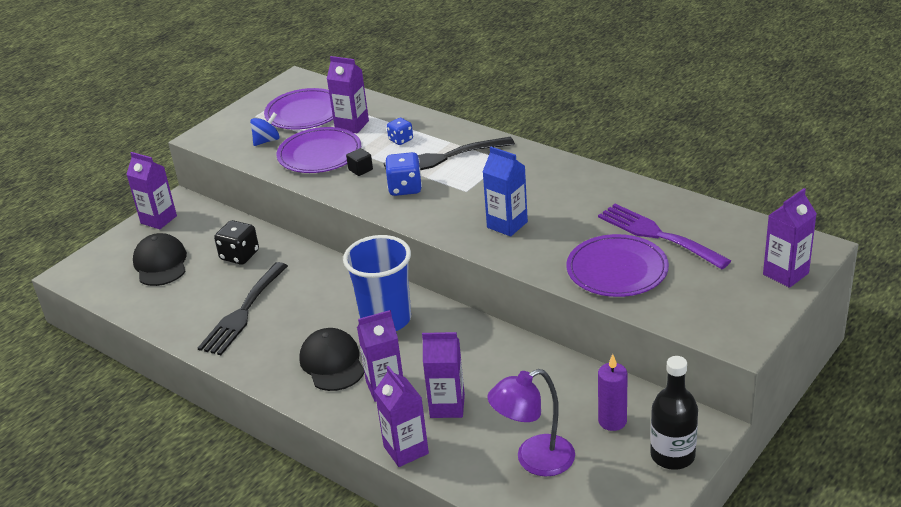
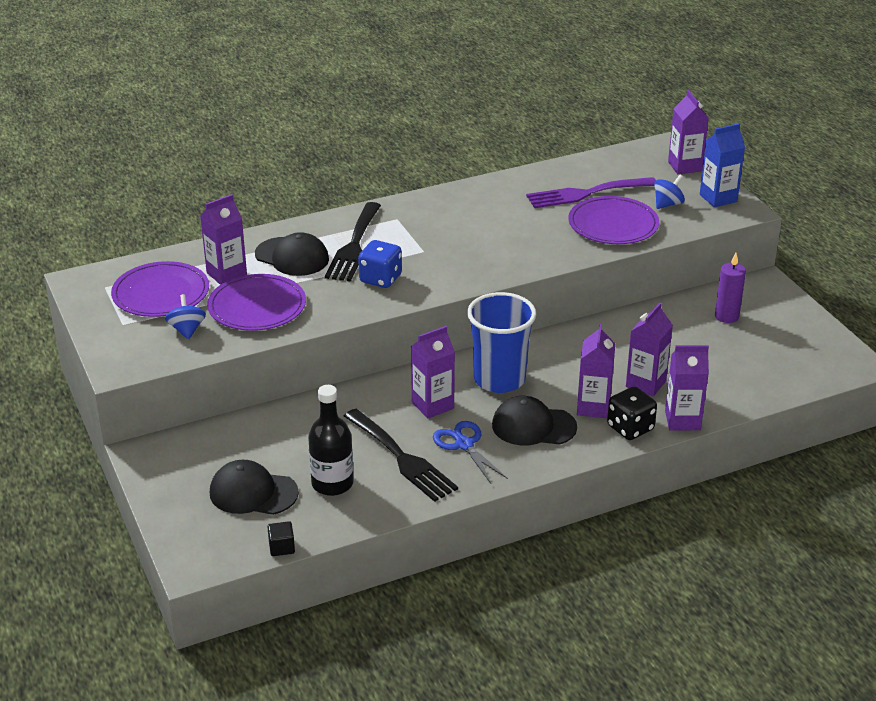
camera: 65 degrees left, 0 degrees up
purple carton [126,152,177,229] -> purple carton moved to [411,326,455,419]
black dice [214,220,259,264] -> black dice moved to [607,387,657,440]
black cube [346,148,373,176] -> black cube moved to [267,521,295,556]
blue dice [387,118,413,145] -> black cap [255,232,329,276]
blue carton [483,147,528,236] -> blue carton moved to [700,124,745,207]
purple lamp [487,369,575,476] -> none
black bottle [650,356,698,470] -> black bottle moved to [308,385,354,496]
none -> blue scissors [433,421,508,483]
none -> blue spinning top [654,175,685,209]

